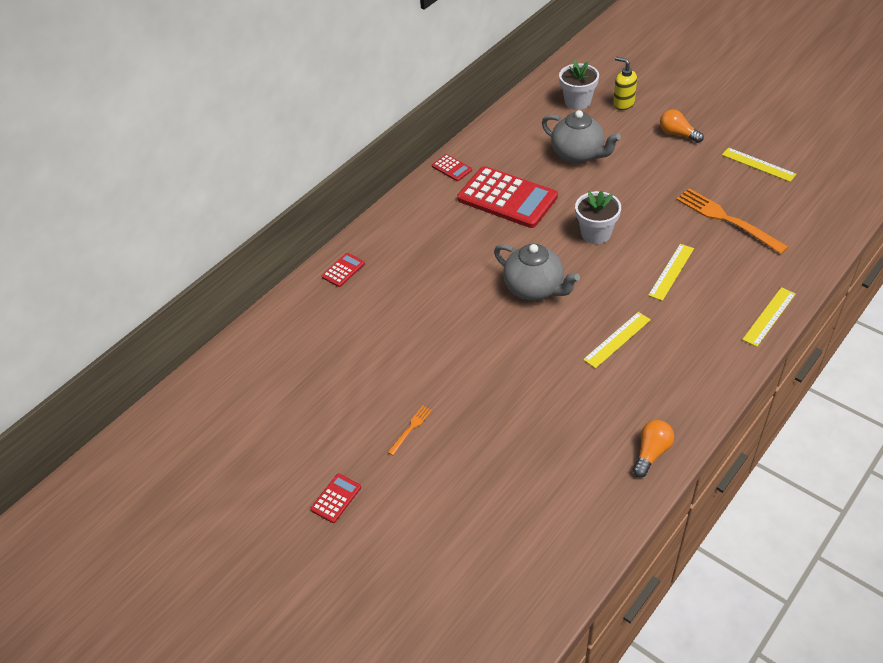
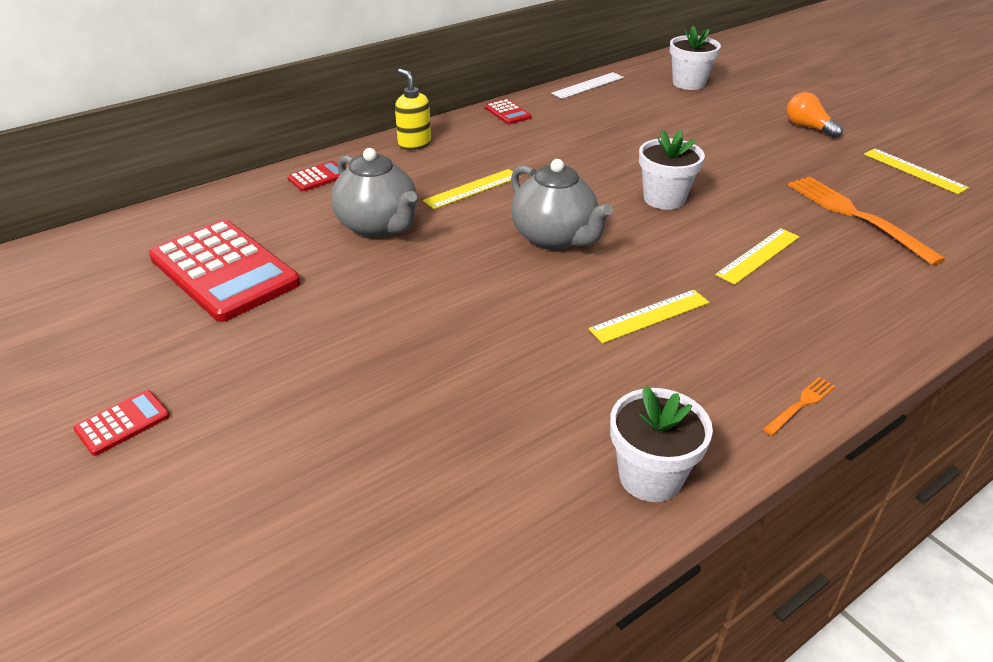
camera: 10 degrees right, 10 degrees down
orange fork [388,406,432,455] -> orange fork moved to [763,377,836,435]
red calculator [457,166,558,228] -> red calculator moved to [149,220,301,322]
grey teapot [542,110,621,164] -> grey teapot moved to [331,148,417,238]
yellow soap dispenser [613,56,637,110] -> yellow soap dispenser moved to [395,69,431,150]
orange light bulb [633,420,674,477] -> white flower pot [610,386,713,502]
yellow ruler [742,287,796,347] -> yellow ruler moved to [423,169,521,209]
none -> white ruler [551,72,624,99]

